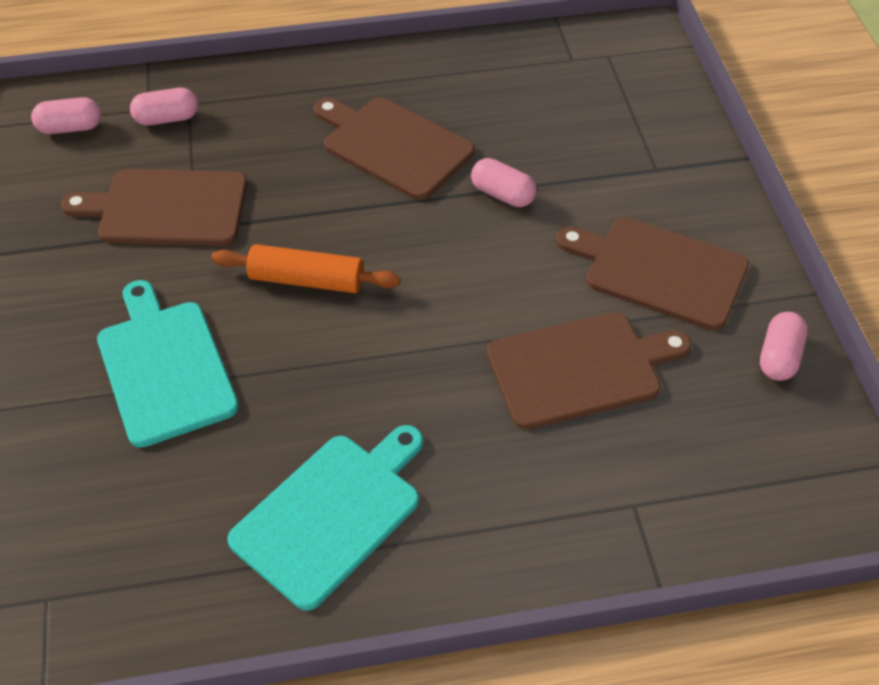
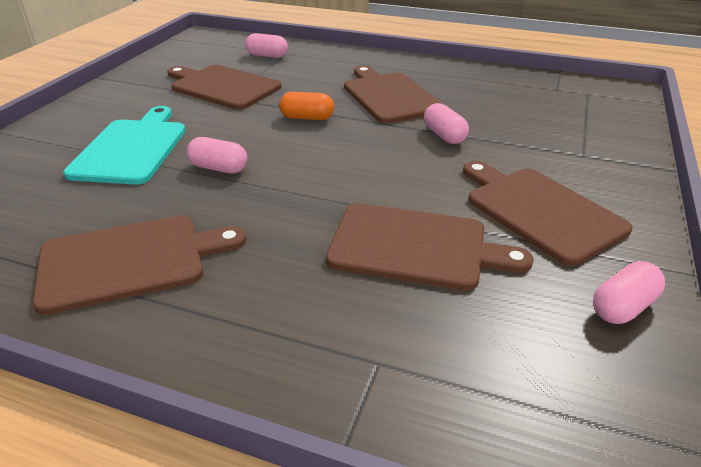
camera: 30 degrees right, 15 degrees down
pink capsule [31,97,101,134] -> pink capsule moved to [187,137,247,173]
orange rolling pin [211,244,401,293] -> none
turquoise cutting board [227,425,423,611] -> brown cutting board [32,215,246,315]
none -> orange capsule [279,91,334,120]

